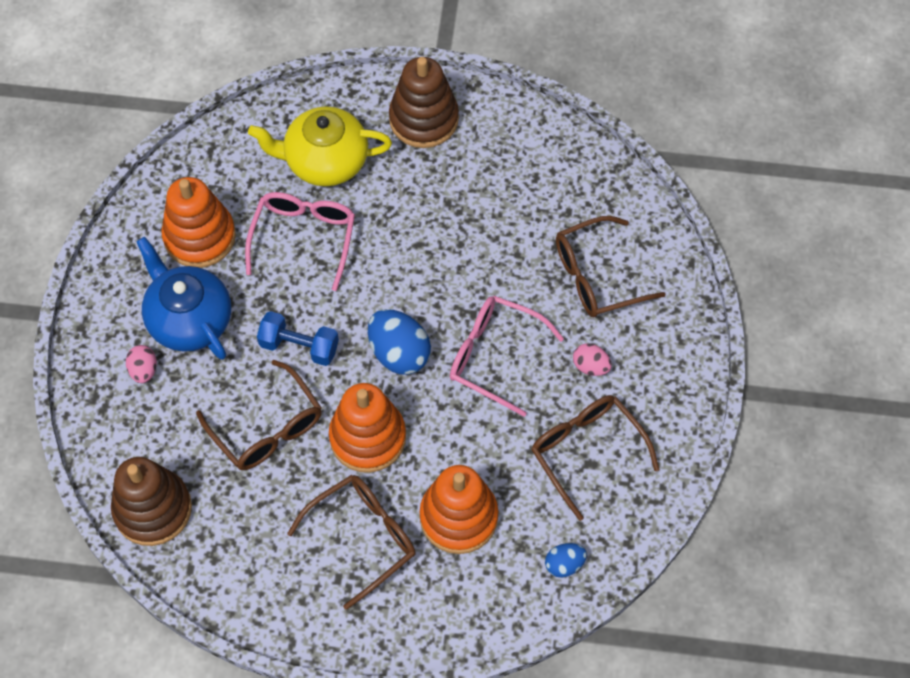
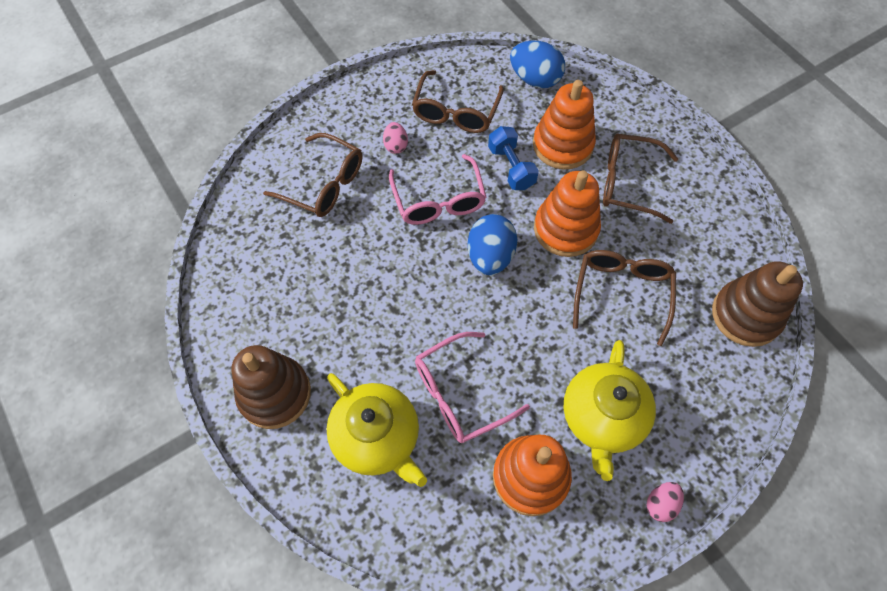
camera: 130 degrees left, 0 degrees up
pink egg [126,345,157,383] -> pink egg moved to [647,482,684,522]
blue teapot [136,237,231,360] -> yellow teapot [564,340,656,481]
blue dumbbell [257,311,339,366] -> blue dumbbell moved to [488,126,539,190]
blue egg [545,543,587,577] -> blue egg [510,41,565,88], size x1.80

